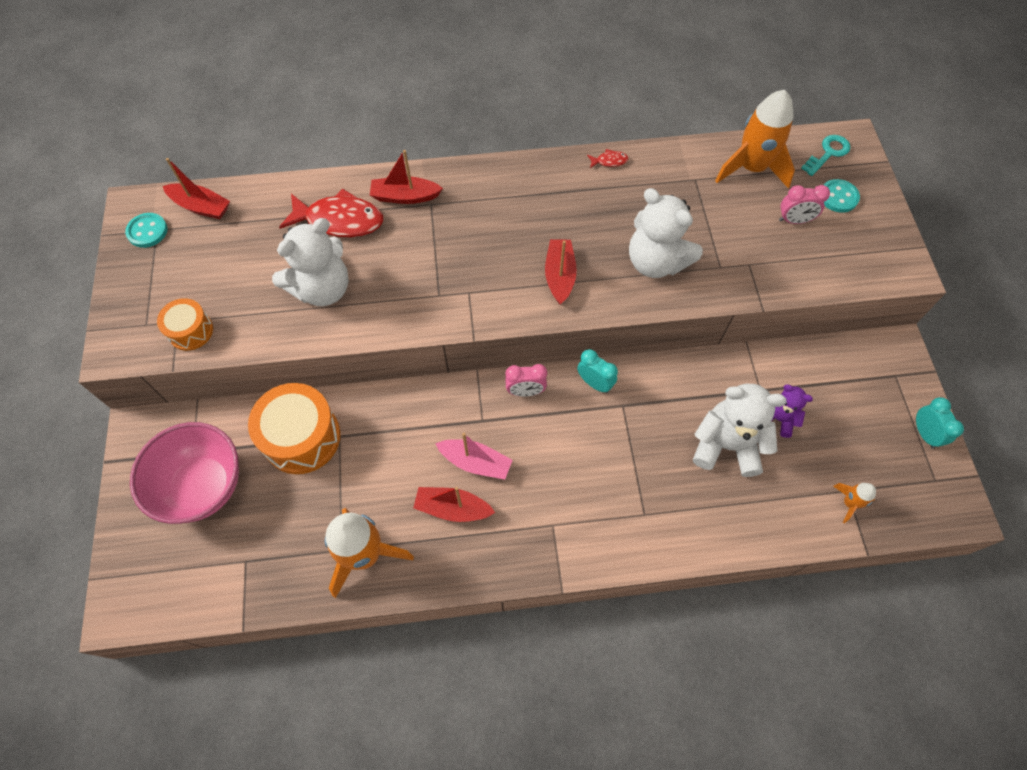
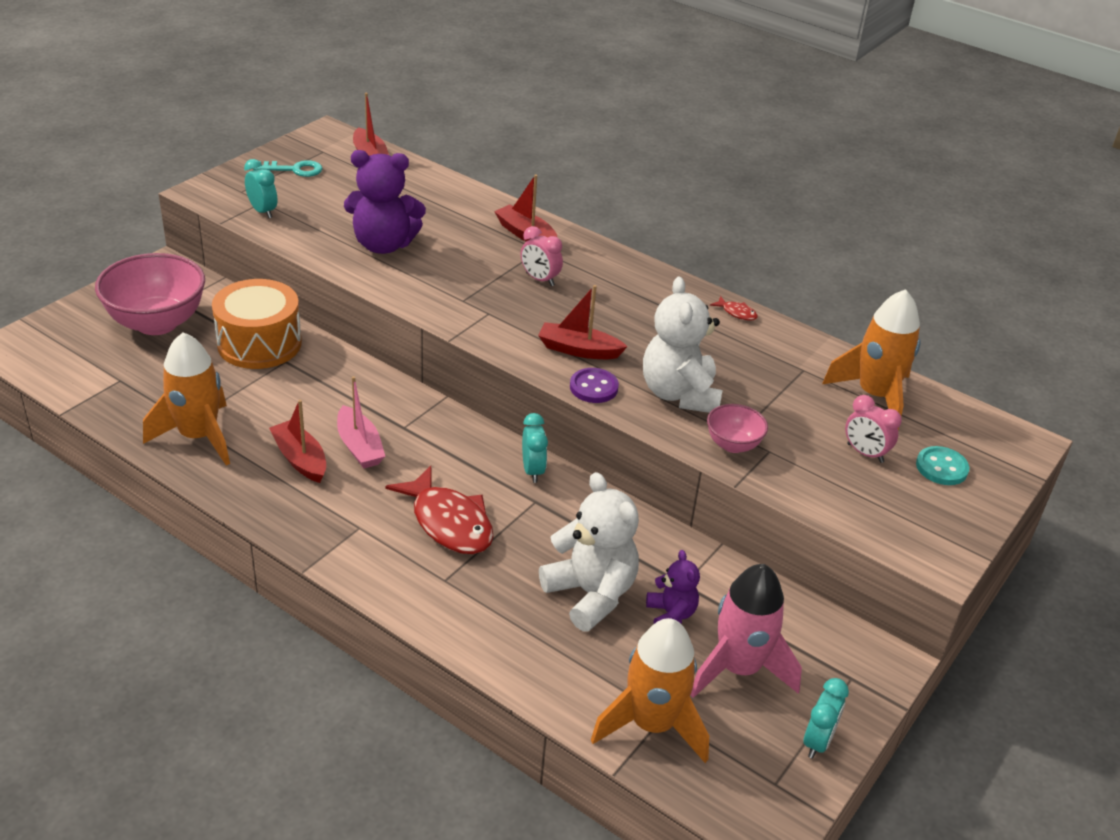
camera: 40 degrees right, 25 degrees down
turquoise button [125,213,168,248] -> none
orange drum [157,298,213,351] -> turquoise clock [244,159,278,218]
white teddy bear [272,218,349,306] -> purple teddy bear [344,150,426,254]
red fish [279,189,383,237] -> red fish moved to [385,466,494,554]
pink clock [505,364,547,397] -> pink clock moved to [521,226,563,286]
red boat [545,239,577,305] -> red boat turned 120 degrees counterclockwise [538,285,628,359]
turquoise key [801,135,851,176] -> turquoise key moved to [253,160,323,177]
orange rocket [833,483,876,523] -> orange rocket [591,618,709,763], size x2.13
none -> purple button [570,368,619,403]
none -> pink rocket [691,564,802,698]
none -> pink bowl [707,404,768,453]

